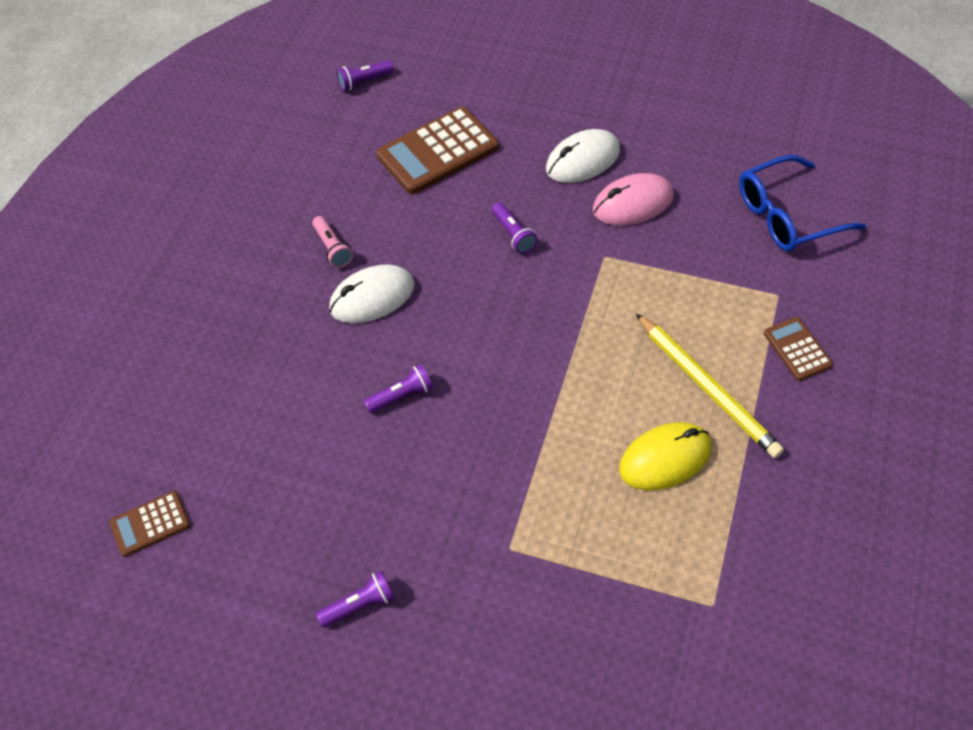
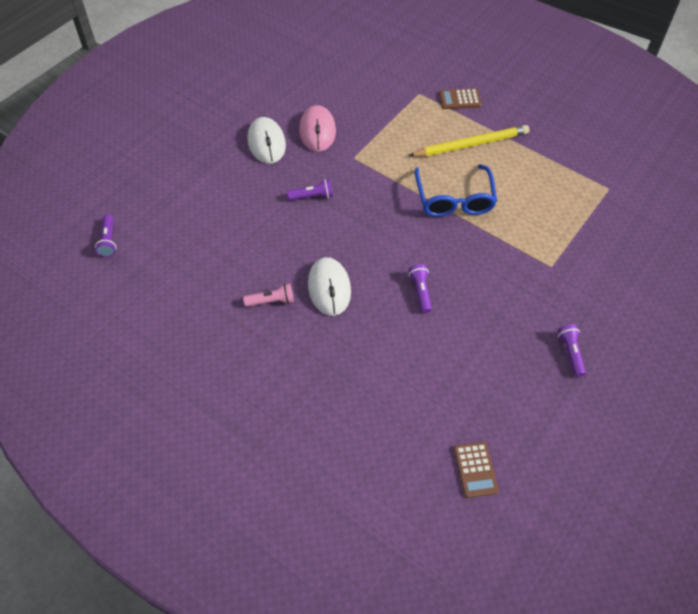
camera: 75 degrees left, 0 degrees up
brown calculator [376,107,499,194] -> none
yellow mouse [619,422,711,490] -> none
blue glasses [739,155,866,252] -> blue glasses moved to [415,164,497,217]

